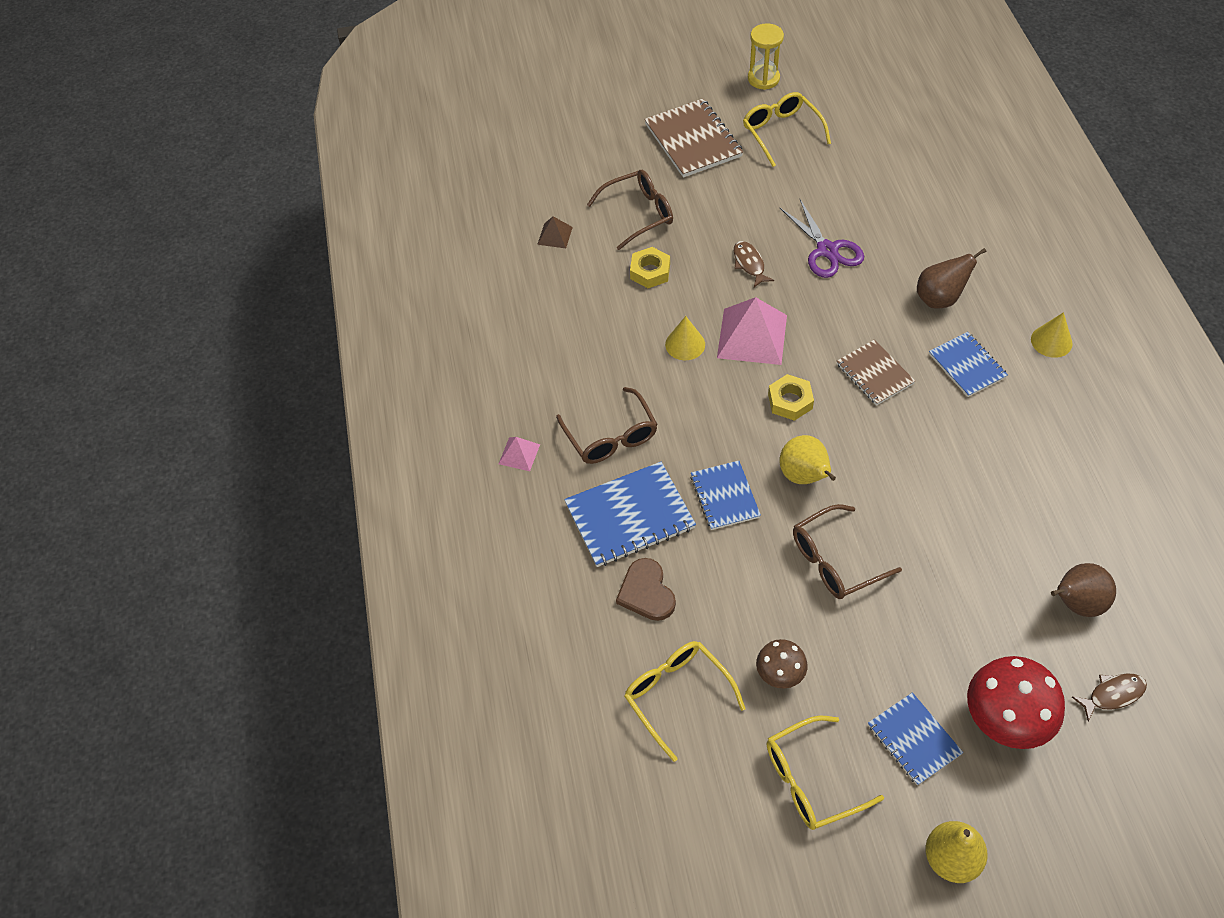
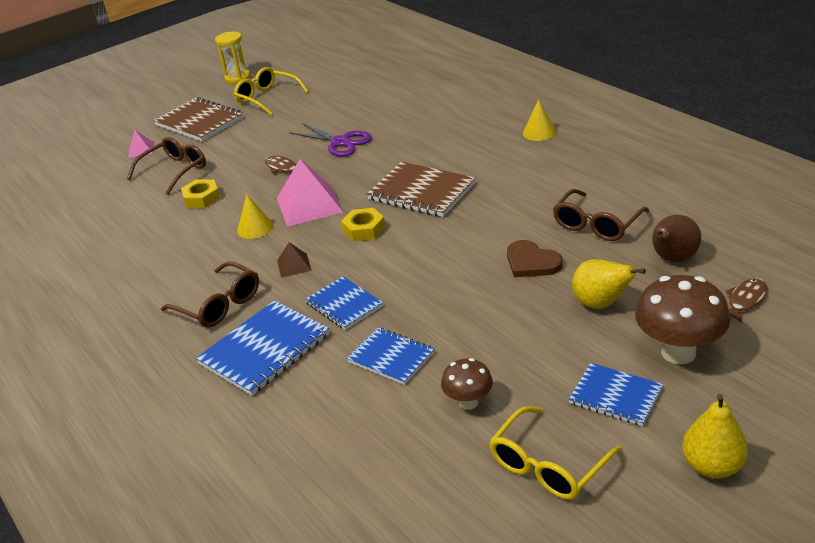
camera: 25 degrees left, 20 degrees down
pink pyramid [499,437,540,471] -> pink pyramid moved to [128,130,154,158]
brown pyramid [537,217,573,248] -> brown pyramid moved to [277,242,312,278]
brown heart [616,558,676,621] -> brown heart moved to [507,240,563,277]
yellow glasses [624,641,746,762] -> none
yellow pear [780,435,836,484] -> yellow pear moved to [572,259,646,309]
brown glasses [793,504,902,599] -> brown glasses moved to [553,189,649,241]
brown notebook [837,339,915,405] -> brown notebook [367,162,476,217], size x1.58
brown pear [917,248,986,309] -> none
blue notebook [929,332,1008,397] -> blue notebook moved to [347,327,434,385]
red mushroom [967,656,1065,749] -> brown mushroom [635,275,730,364]

